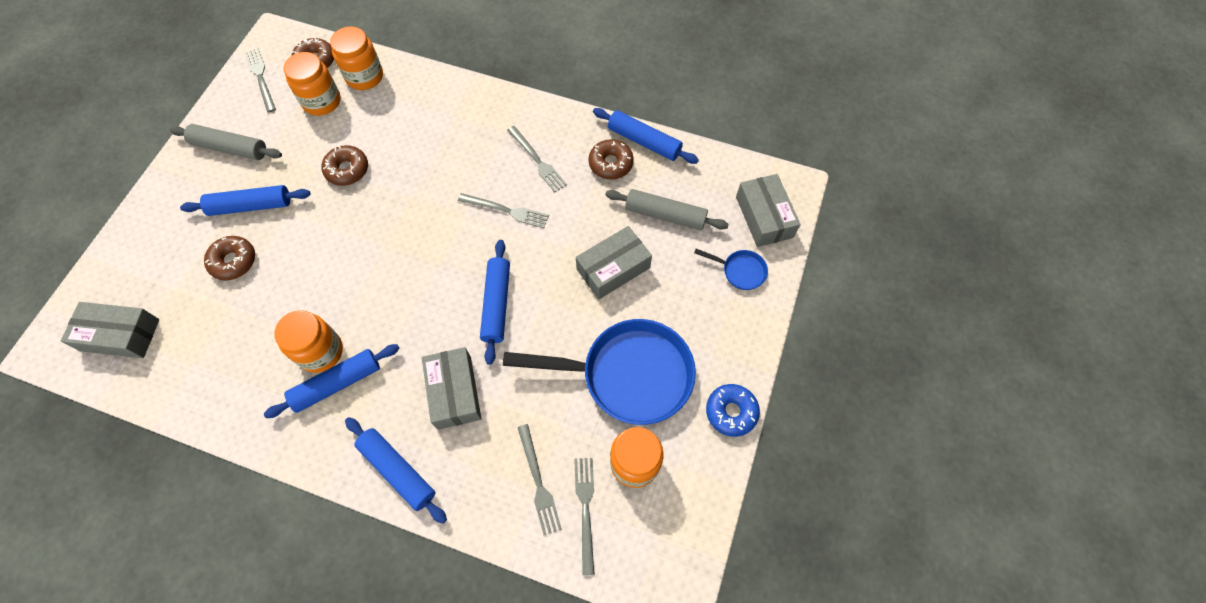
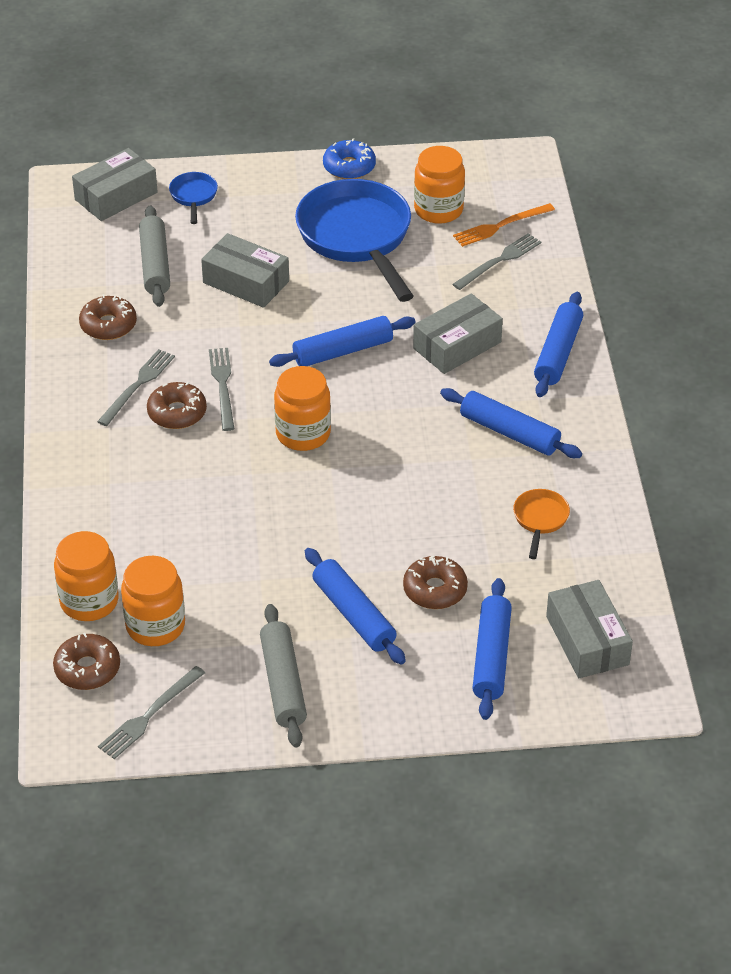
camera: 115 degrees left, 20 degrees down
orange jar [275,310,343,373] -> orange jar moved to [274,366,331,451]
brown donut [322,145,368,186] -> brown donut moved to [147,382,207,429]
grey fork [574,458,595,575] -> orange fork [453,203,555,247]
blue rolling pin [593,108,699,164] -> blue rolling pin moved to [472,578,512,720]
none -> orange pan [513,489,570,559]

